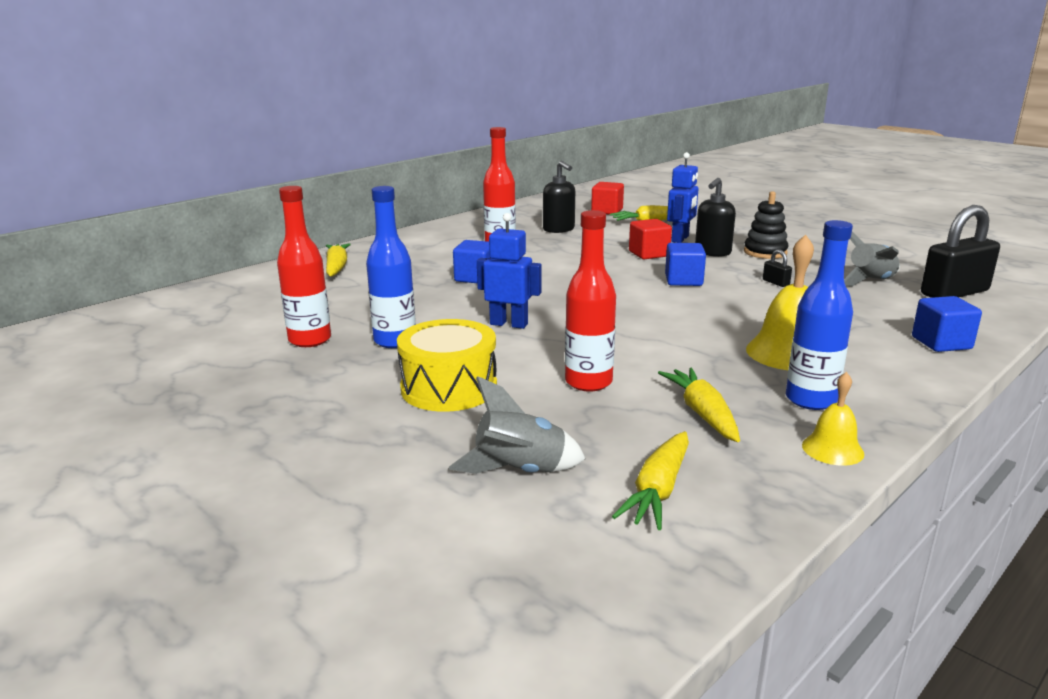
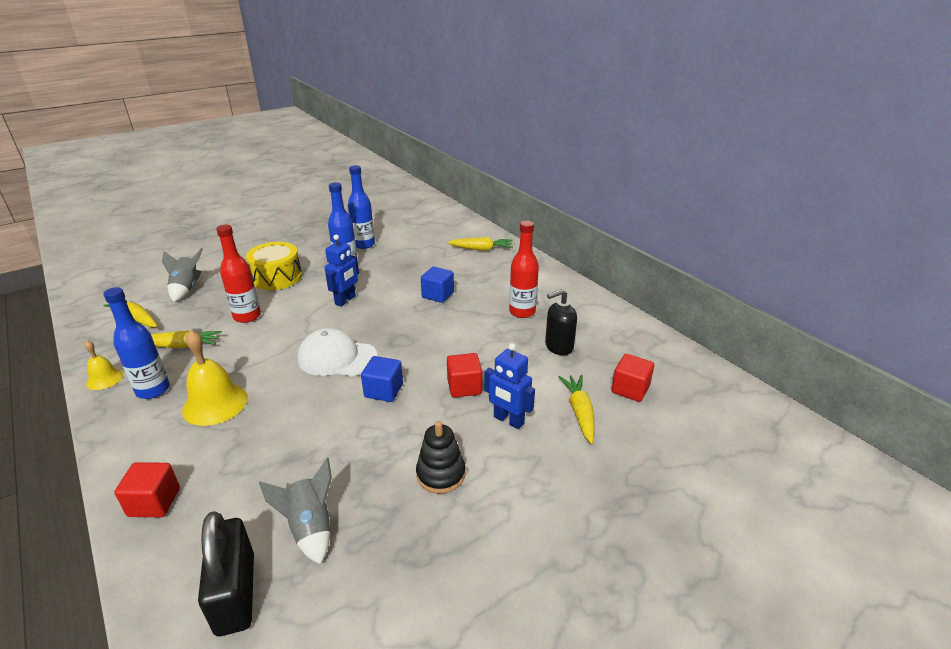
camera: 100 degrees right, 10 degrees up
red bottle [277,186,331,347] -> blue bottle [348,165,375,249]
black soap dispenser [695,178,736,257] -> none
black padlock [763,249,792,287] -> none
blue cube [912,296,982,352] -> red cube [114,462,180,517]
none -> white cap [298,328,377,376]

